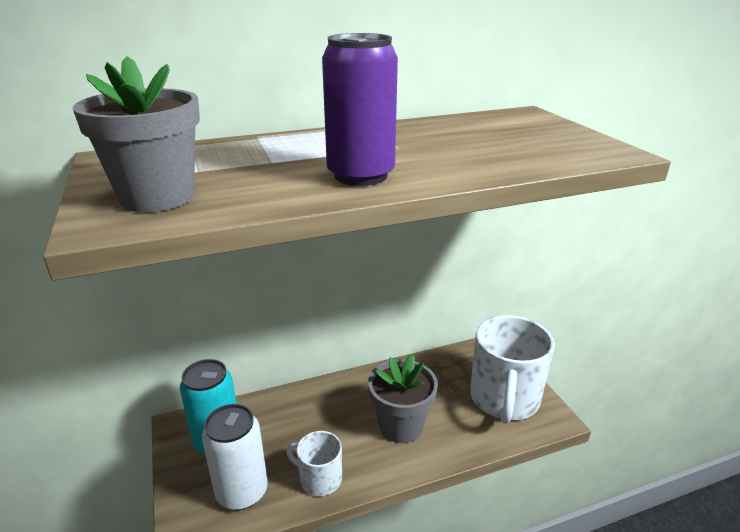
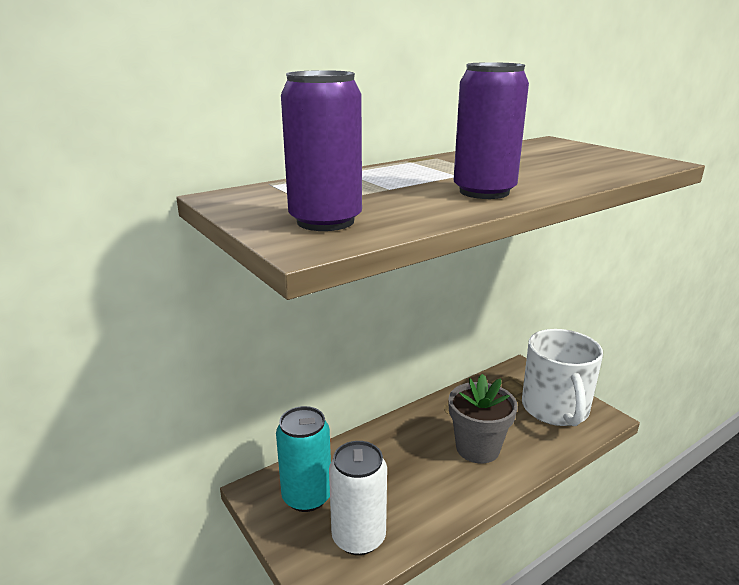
camera: 15 degrees left, 5 degrees down
grey flower pot [73,56,200,212] -> purple can [281,70,362,231]
white mug [286,431,342,496] -> none

